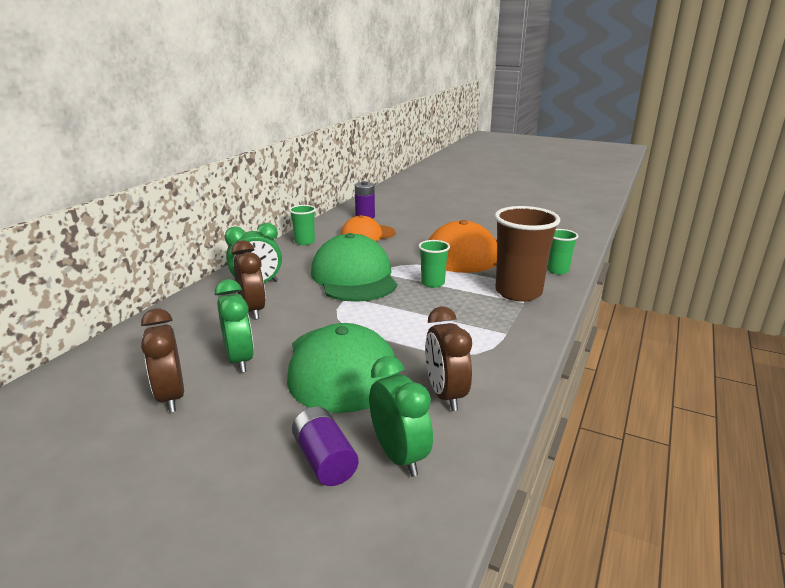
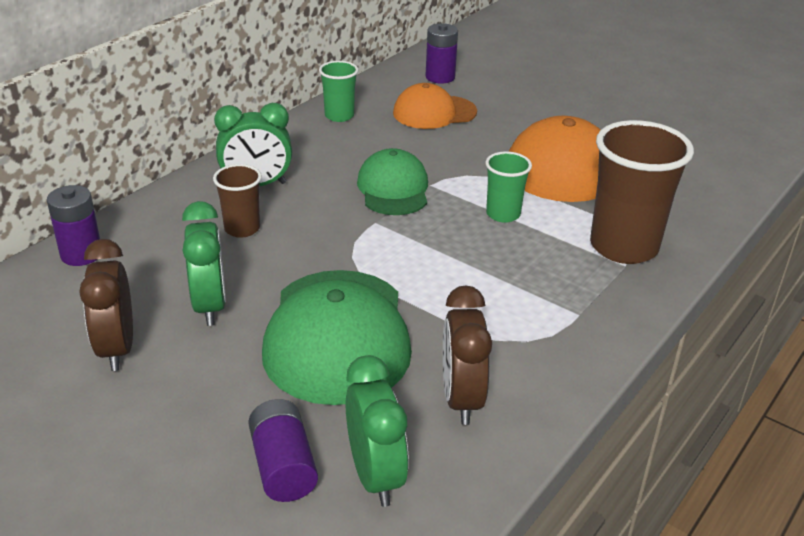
camera: 10 degrees right, 10 degrees up
brown clock [231,240,266,320] -> brown cup [213,164,262,238]
green cap [311,233,397,302] -> green cap [357,148,428,215], size x0.61
green cup [547,229,578,274] -> none
none -> purple battery [47,185,100,266]

